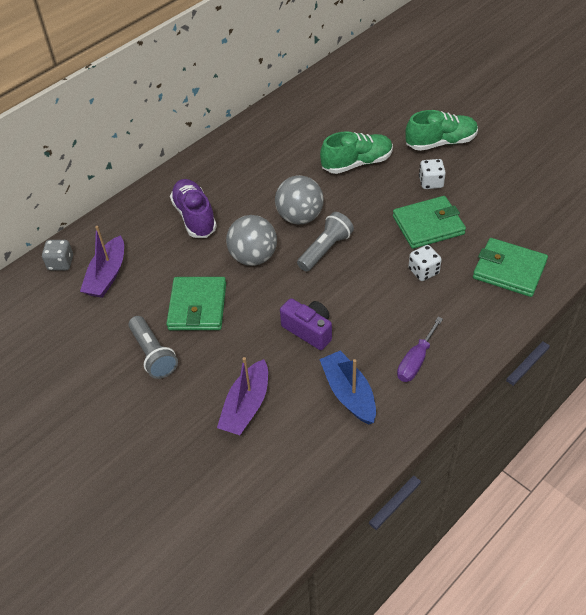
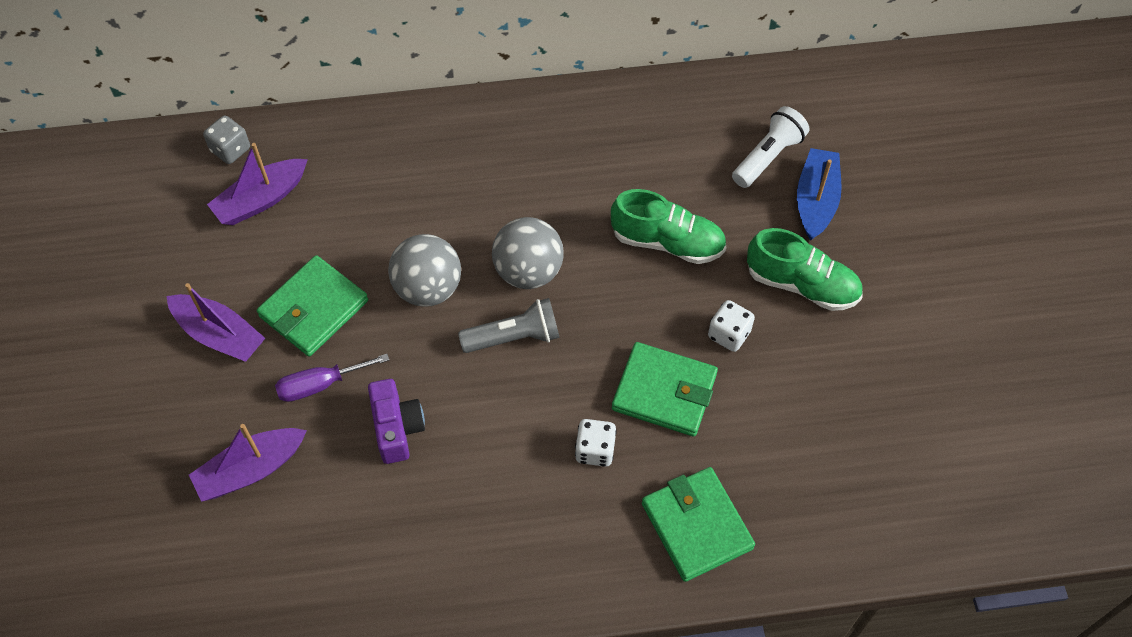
camera: 35 degrees right, 10 degrees up
grey flashlight [128,316,178,379] -> purple boat [166,283,265,362]
purple shoe [170,179,217,238] -> none
blue boat [319,350,376,424] -> blue boat moved to [797,148,842,241]
purple screwdriver [397,317,443,382] -> purple screwdriver moved to [275,354,389,402]
none -> white flashlight [732,106,810,188]

